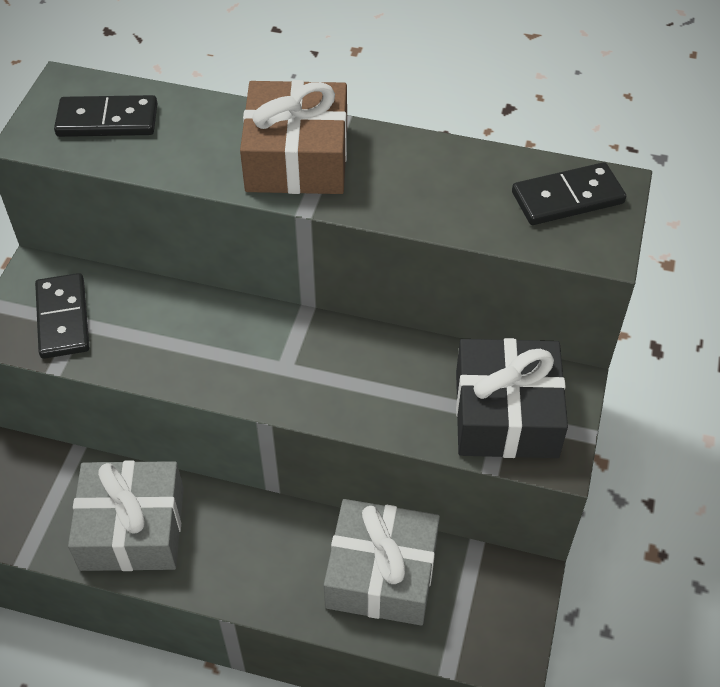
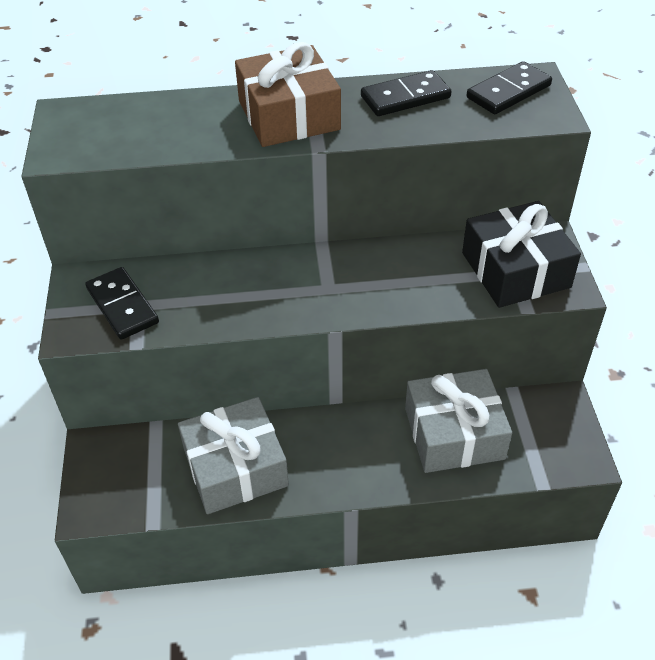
camera: 20 degrees left, 5 degrees down
black domino [54,95,157,137] -> black domino moved to [361,70,451,116]

